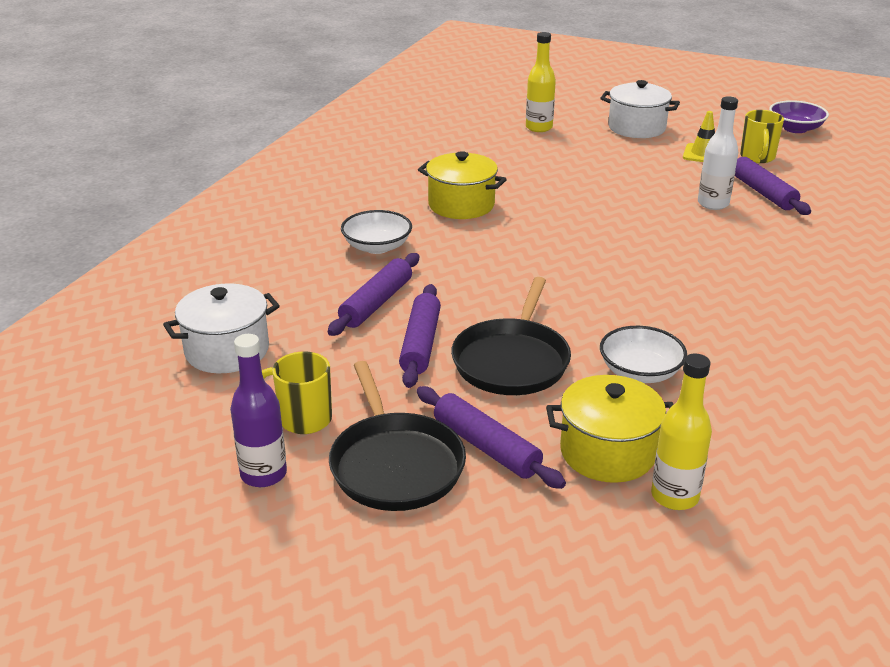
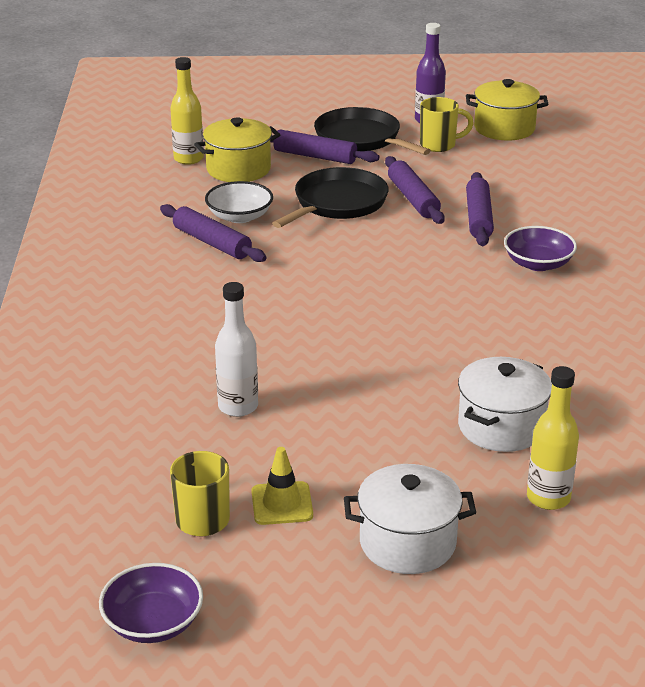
camera: 155 degrees right, 0 degrees up
white pot [163,283,280,373] -> white pot moved to [458,357,552,452]
white bowl [341,210,412,254] -> purple bowl [504,226,577,271]
yellow pot [418,151,507,219] -> yellow pot moved to [466,79,549,141]
black pan [451,277,571,395] -> black pan turned 45 degrees clockwise [272,167,389,228]
purple rolling pin [735,157,811,215] -> purple rolling pin moved to [160,204,267,262]

